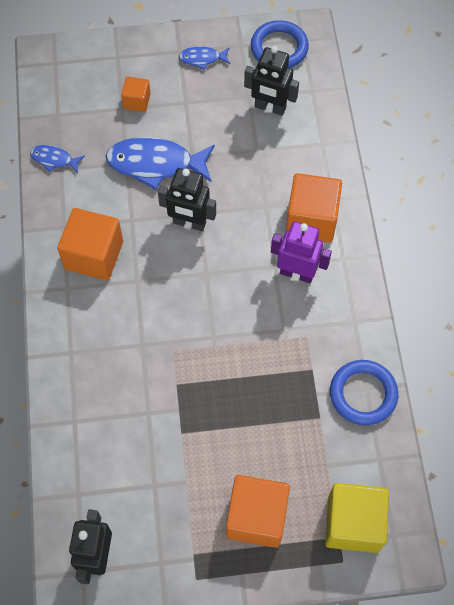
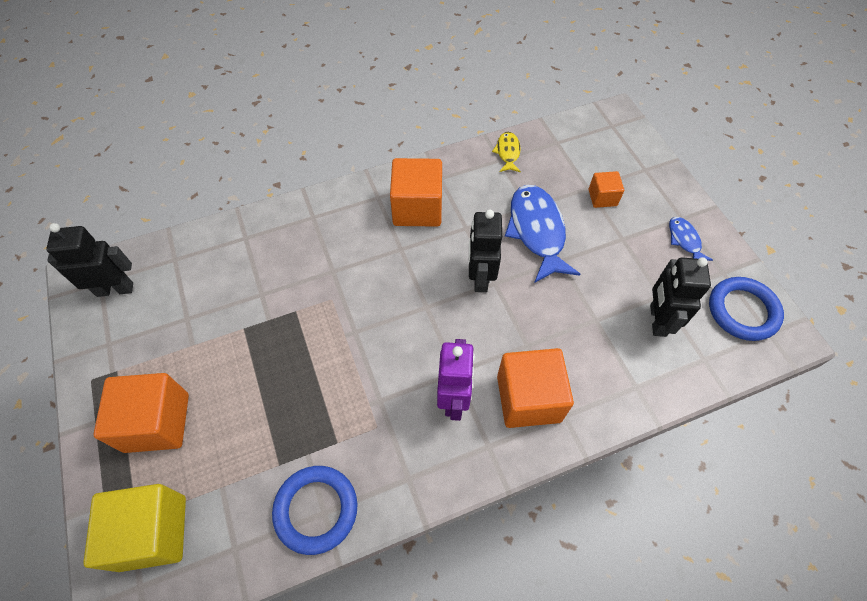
camera: 75 degrees right, 5 degrees down
blue fish [30,145,85,173] -> yellow fish [492,132,521,173]

